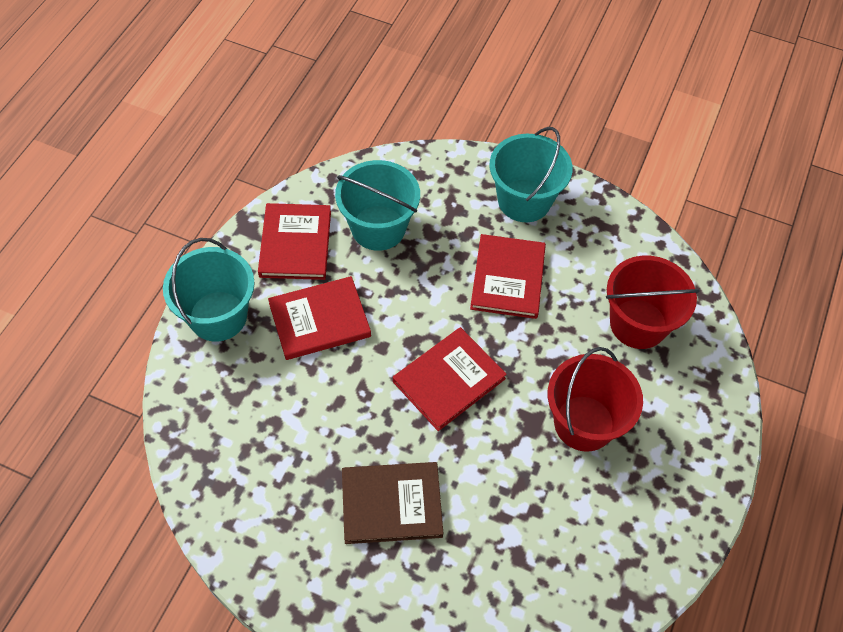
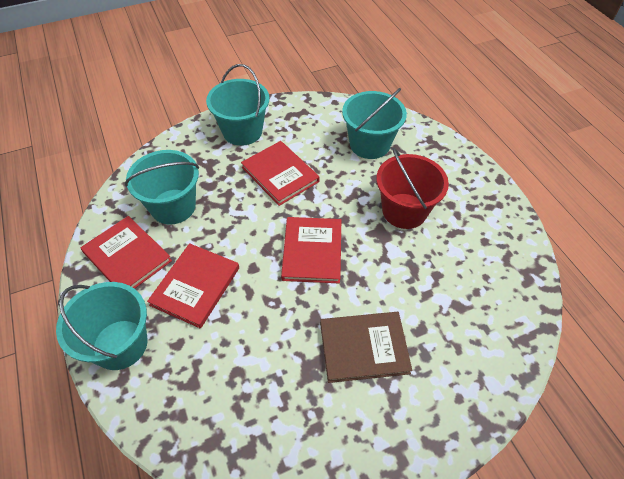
camera: 45 degrees left, 5 degrees down
brown book [342,462,444,544] -> brown book turned 45 degrees clockwise [320,312,412,383]
red bucket [606,255,700,349] -> turquoise bucket [342,88,407,159]

